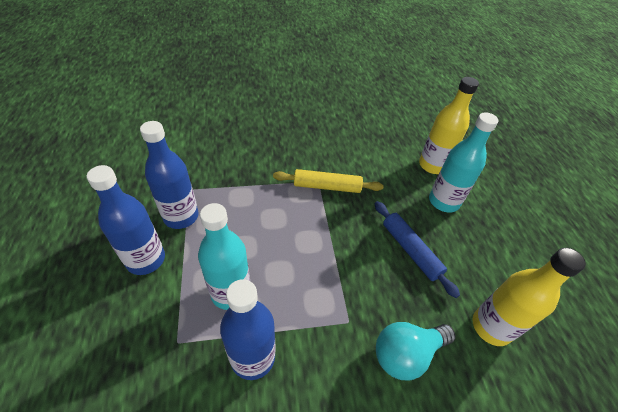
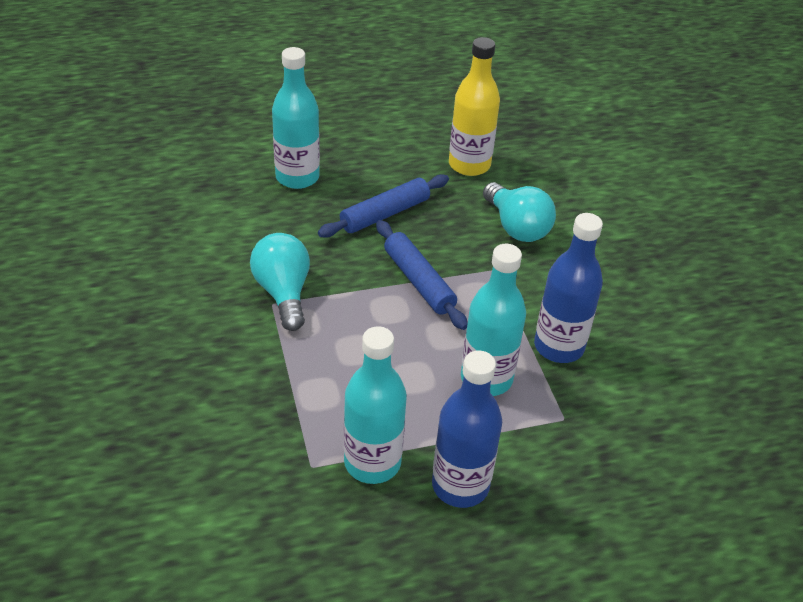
camera: 95 degrees left, 5 degrees down
blue bottle [140,121,199,229] -> turquoise bottle [344,326,407,484]
yellow rolling pin [273,169,384,193] -> turquoise light bulb [250,233,310,331]
yellow bottle [419,77,479,174] -> none
none -> blue rolling pin [376,220,468,330]

